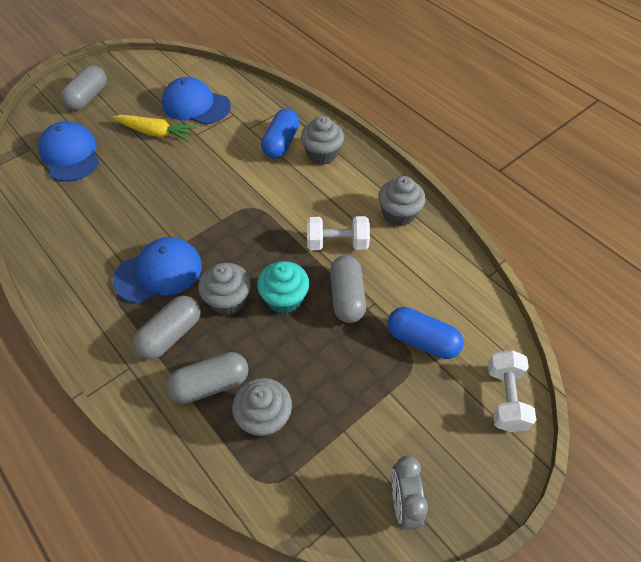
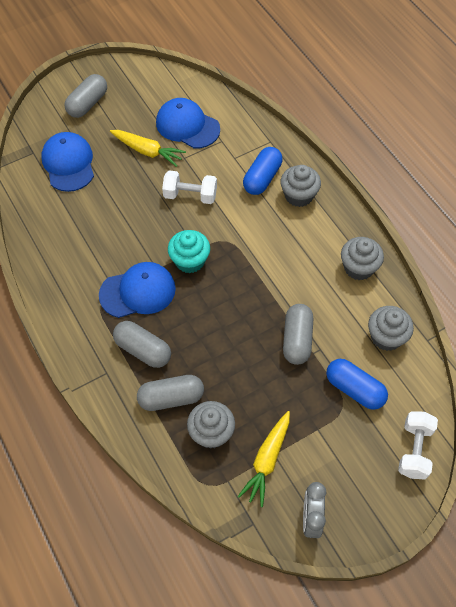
camera: 10 degrees right, 5 degrees up
grey capsule [133,296,201,359] -> grey capsule turned 75 degrees clockwise [113,321,171,368]
grey cupcake [198,263,251,315] -> grey cupcake moved to [368,306,414,351]
turquoise cupcake [257,261,309,314] -> turquoise cupcake moved to [168,230,210,273]
white dumbbell [307,216,370,250] -> white dumbbell moved to [162,170,217,204]
none -> yellow carrot [237,411,290,507]

